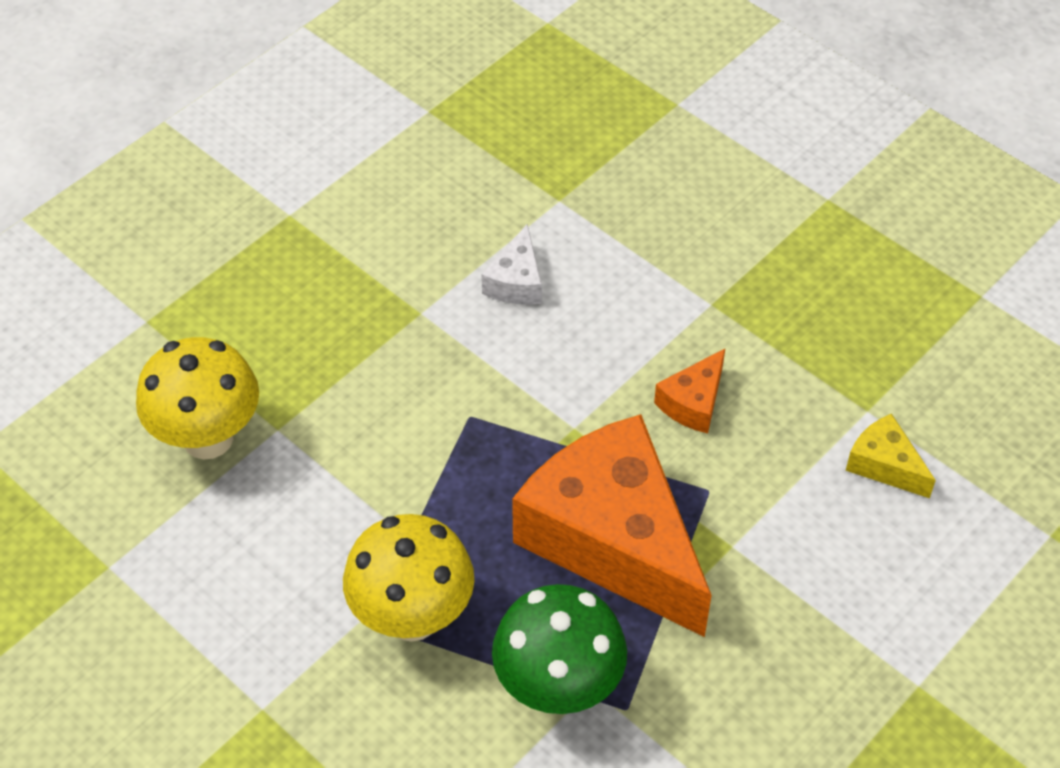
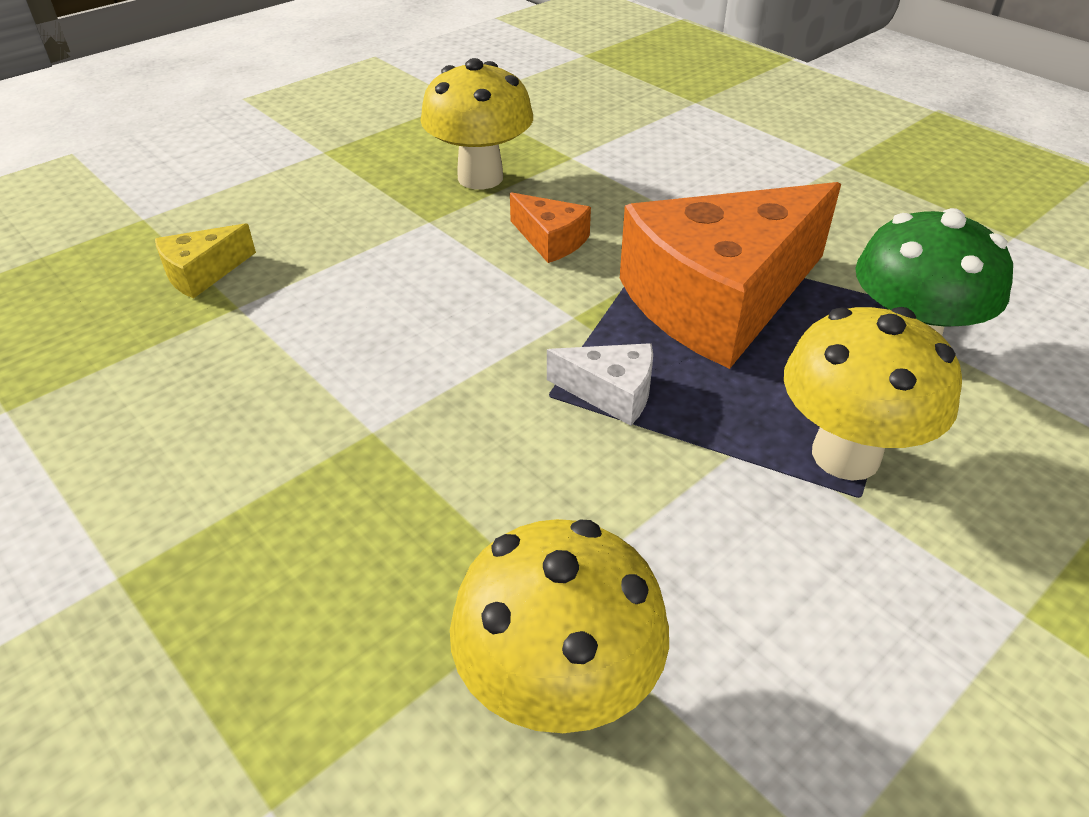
camera: 85 degrees left, 10 degrees down
white cheese [481,224,542,305] -> white cheese moved to [547,343,653,426]
yellow cheese [845,414,936,498] -> yellow cheese moved to [155,223,256,299]
none -> yellow mushroom [420,58,533,189]

